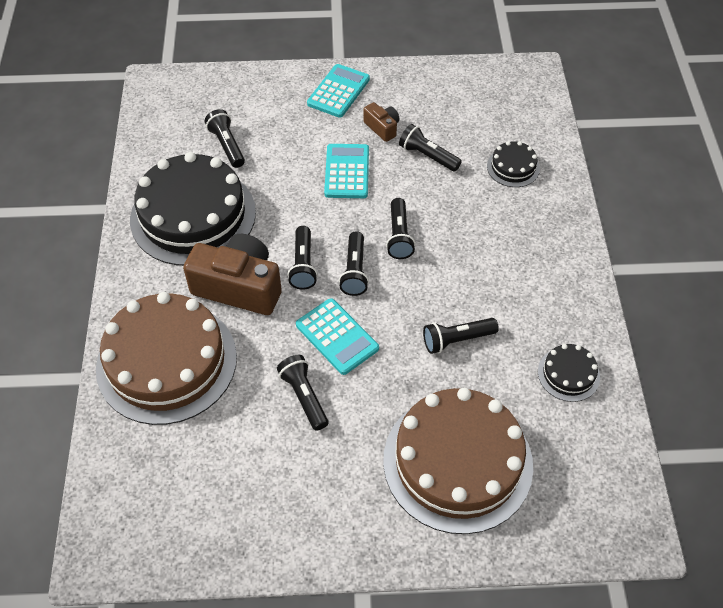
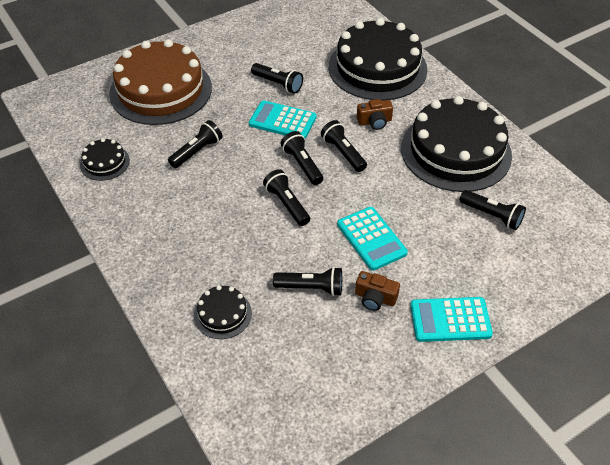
camera: 150 degrees right, 5 degrees down
brown cake [96,292,237,425] -> black cake [329,18,427,101]
brown camera [183,234,282,315] -> brown camera [357,99,393,130], size x0.48
turquoise calculator [307,64,370,118] -> turquoise calculator turned 90 degrees clockwise [410,297,493,342]

